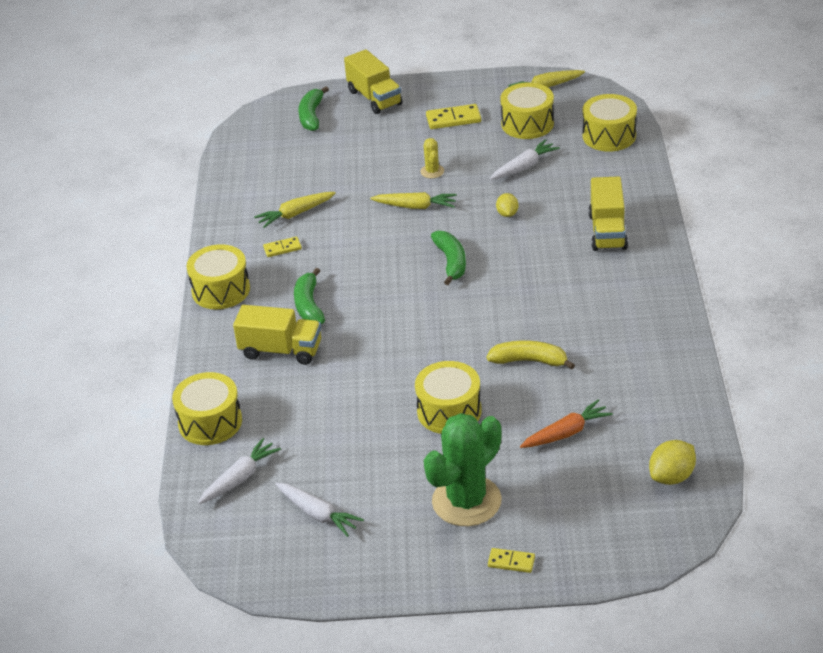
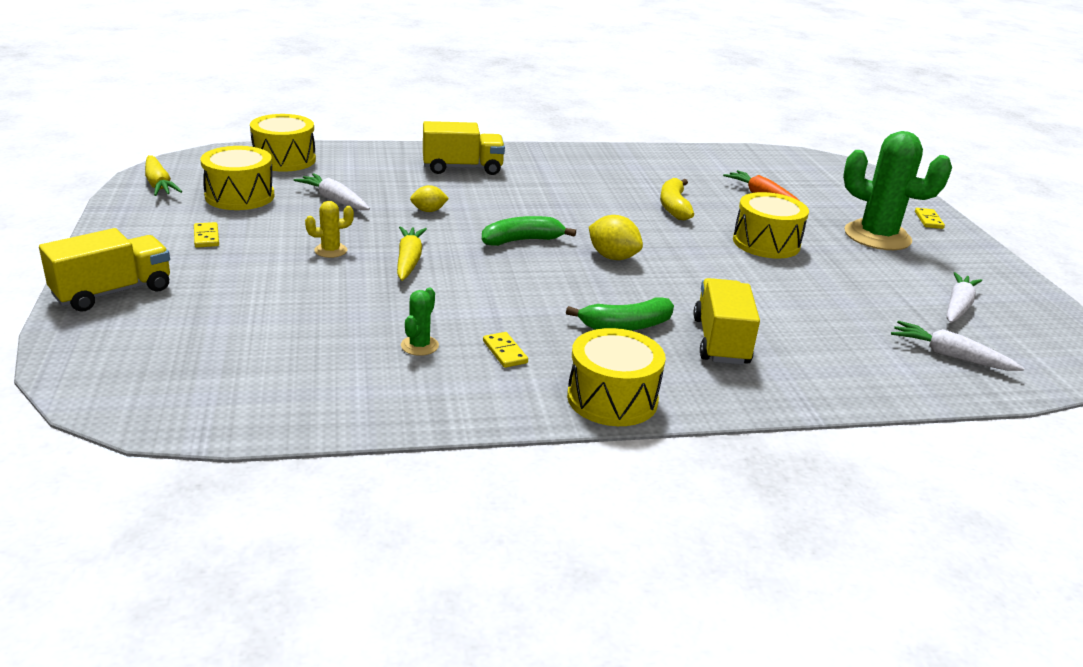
camera: 105 degrees left, 10 degrees down
yellow drum [172,372,242,445] -> none
yellow carrot [254,192,336,228] -> green cactus [401,288,439,356]
green banana [298,86,329,131] -> none
yellow domino [426,104,481,129] -> yellow domino [194,222,219,248], size x0.62
yellow lemon [649,440,696,485] -> yellow lemon moved to [589,215,643,260]

